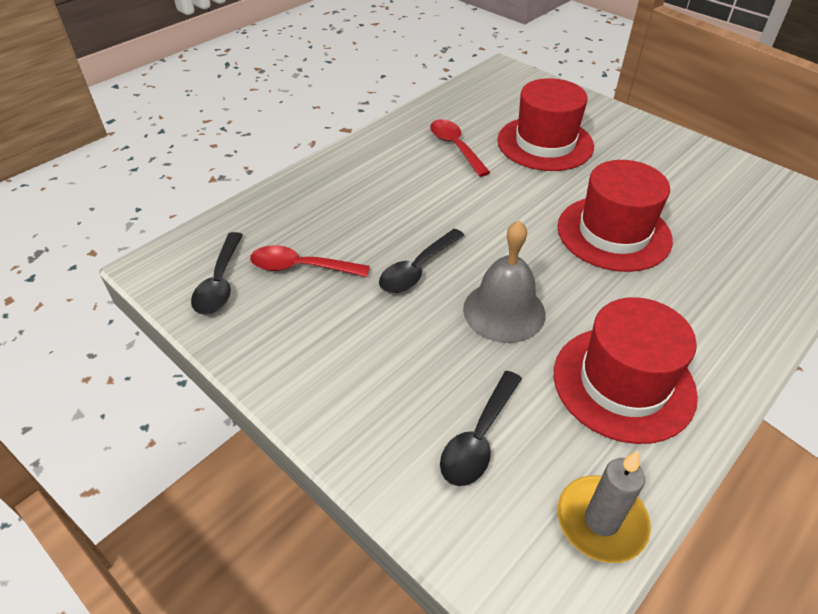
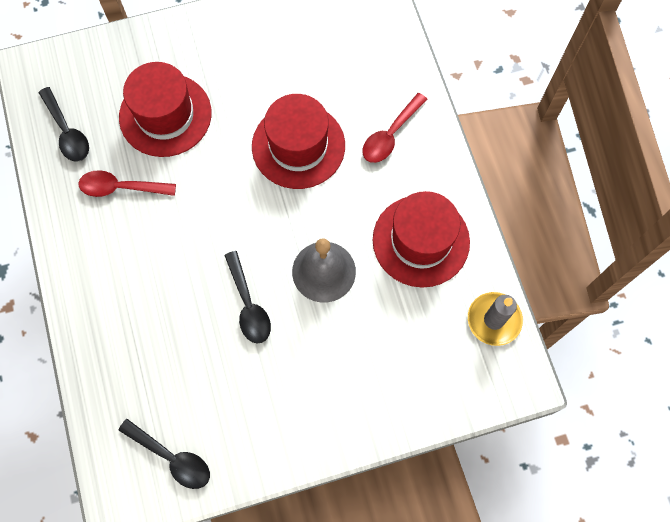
camera: 60 degrees left, 25 degrees up
red spoon [250,245,370,277] -> red spoon moved to [362,93,428,163]
black spoon [440,371,522,486] -> black spoon moved to [39,87,89,162]

